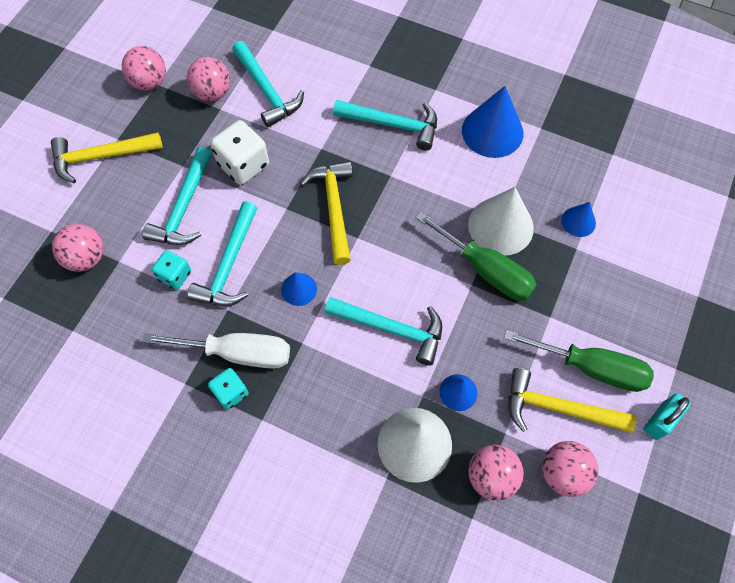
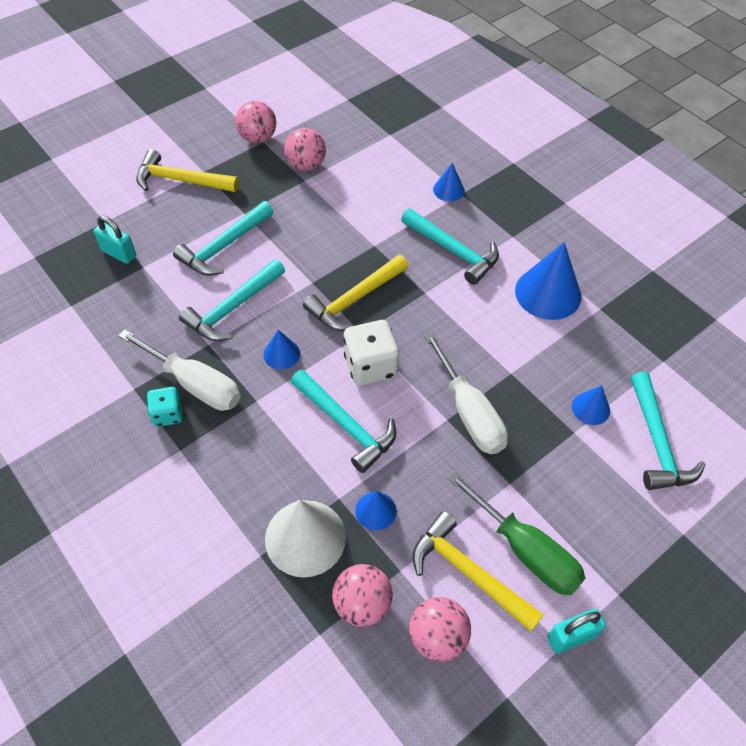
camera: 25 degrees right, 10 degrees down
pink ball [52,224,103,272] -> turquoise padlock [94,216,136,264]
turquoise dice [152,250,191,290] -> none
white dice [210,120,269,185] -> white dice moved to [343,320,399,386]
turquoise hammer [232,41,304,127] -> turquoise hammer moved to [631,372,705,490]
yellow hammer [300,161,353,265] -> yellow hammer turned 150 degrees counterclockwise [303,255,408,331]
green screwdriver [415,212,536,301] -> white screwdriver [424,331,508,454]
white cone [468,187,534,255] -> none
none -> blue cone [433,163,465,201]

